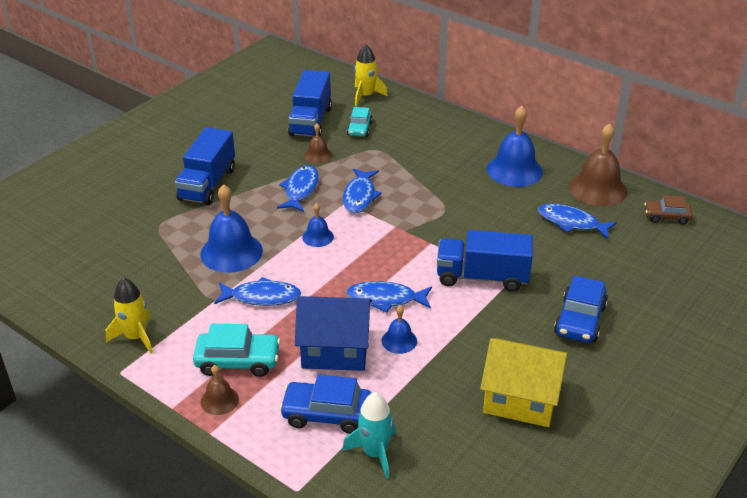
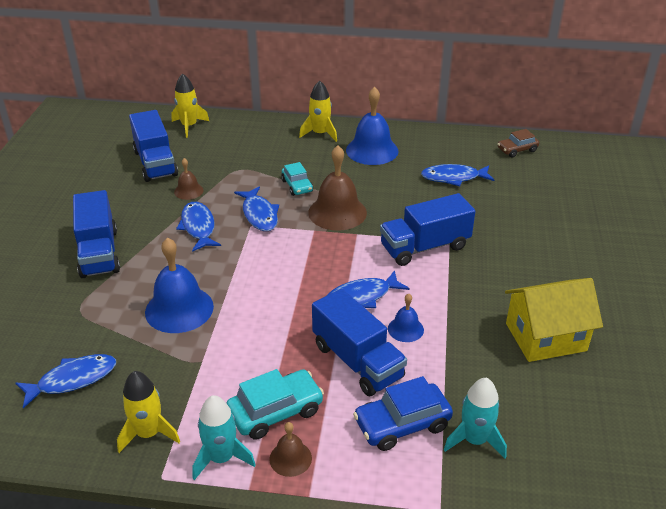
camera: 30 degrees left, 0 degrees up
blue fish [214,277,301,306] -> blue fish moved to [16,354,116,409]
blue house [295,296,372,371] -> blue truck [312,289,407,396]
blue bell [302,203,334,247] -> none
turquoise car [347,107,373,137] -> turquoise car moved to [281,162,313,196]
blue car [554,275,608,343] -> none
brown bell [569,123,627,206] -> brown bell moved to [308,145,367,230]
none -> turquoise rocket [192,395,256,480]
none -> yellow rocket [299,81,337,142]

